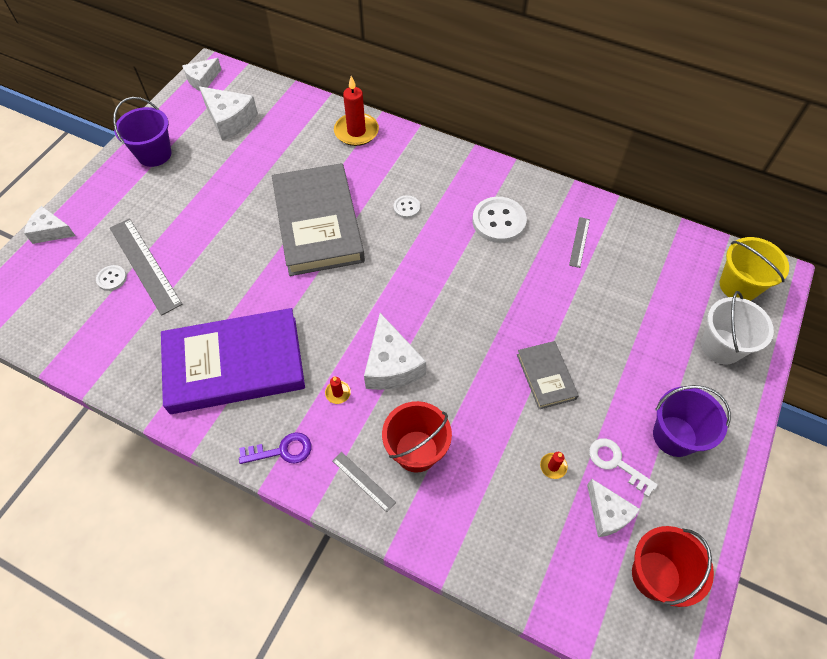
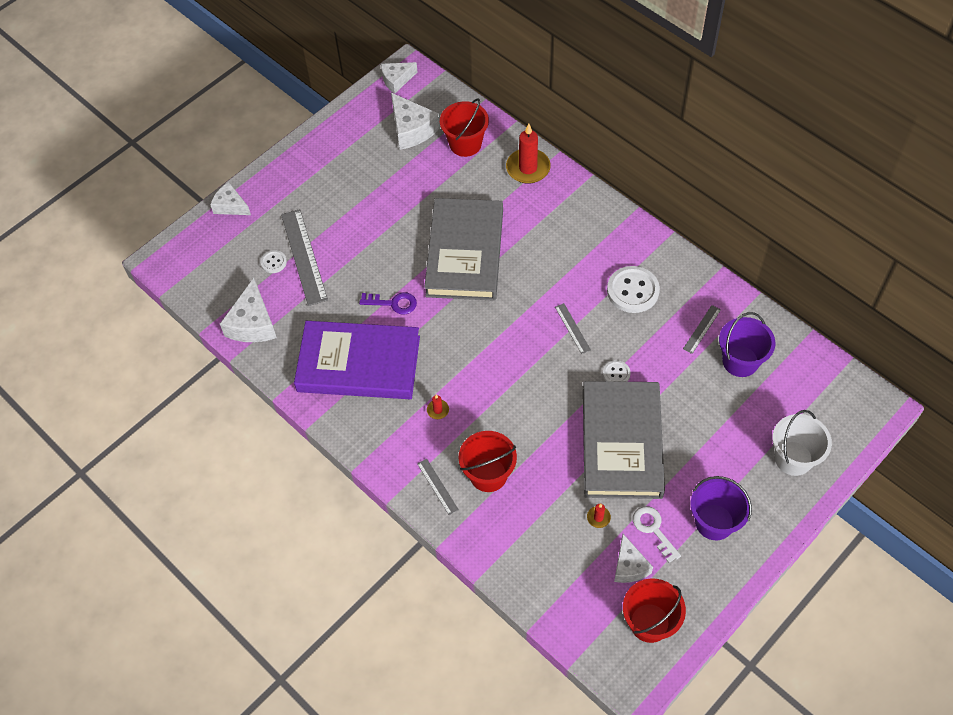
camera: 20 degrees right, 0 degrees up
purple bucket [113,97,172,167] -> purple bucket moved to [719,312,775,377]
purple key [239,432,311,464] -> purple key moved to [359,292,417,314]
white cheese [364,313,426,390] -> white cheese moved to [220,278,277,342]
white button [394,195,420,218] -> white button moved to [603,360,631,382]
grey book [517,341,579,409] -> grey book [583,381,665,499], size x2.10
yellow bucket [720,237,789,301] -> none
none -> red bucket [440,98,489,157]
none -> grey ruler [555,303,591,354]

